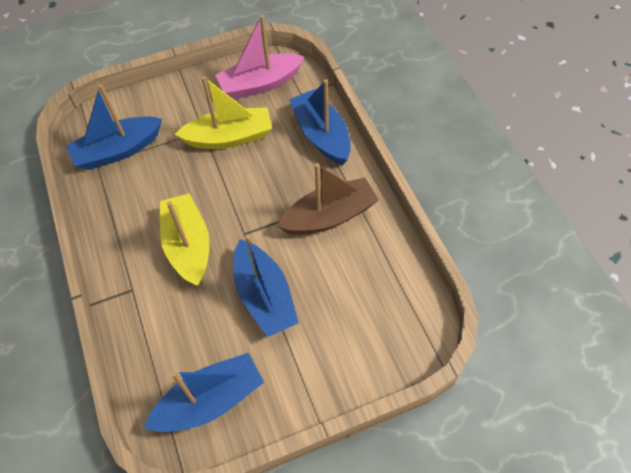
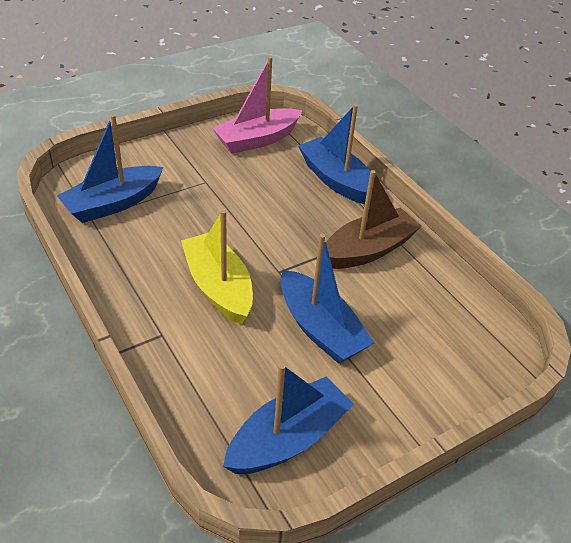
camera: 15 degrees left, 15 degrees down
yellow boat [174,76,272,149] -> none

